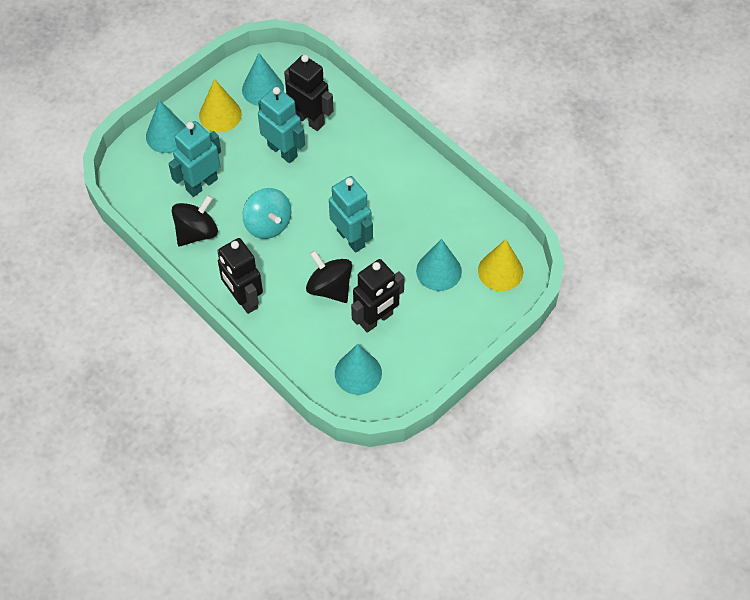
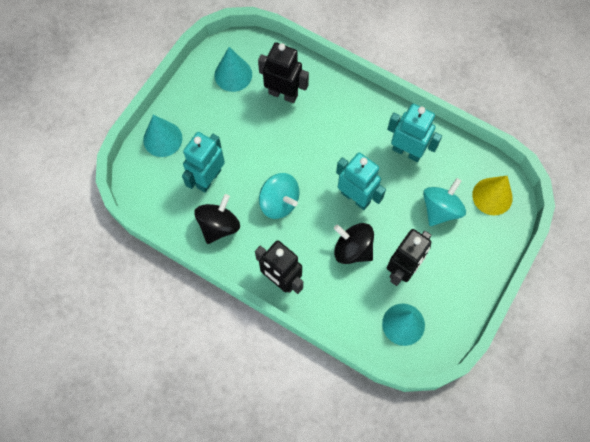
camera: 15 degrees left, 10 degrees up
yellow cone [199,79,242,132] -> none
turquoise robot [258,87,305,163] -> turquoise robot moved to [387,104,442,162]
turquoise cone [416,239,462,291] -> turquoise spinning top [423,178,466,226]

